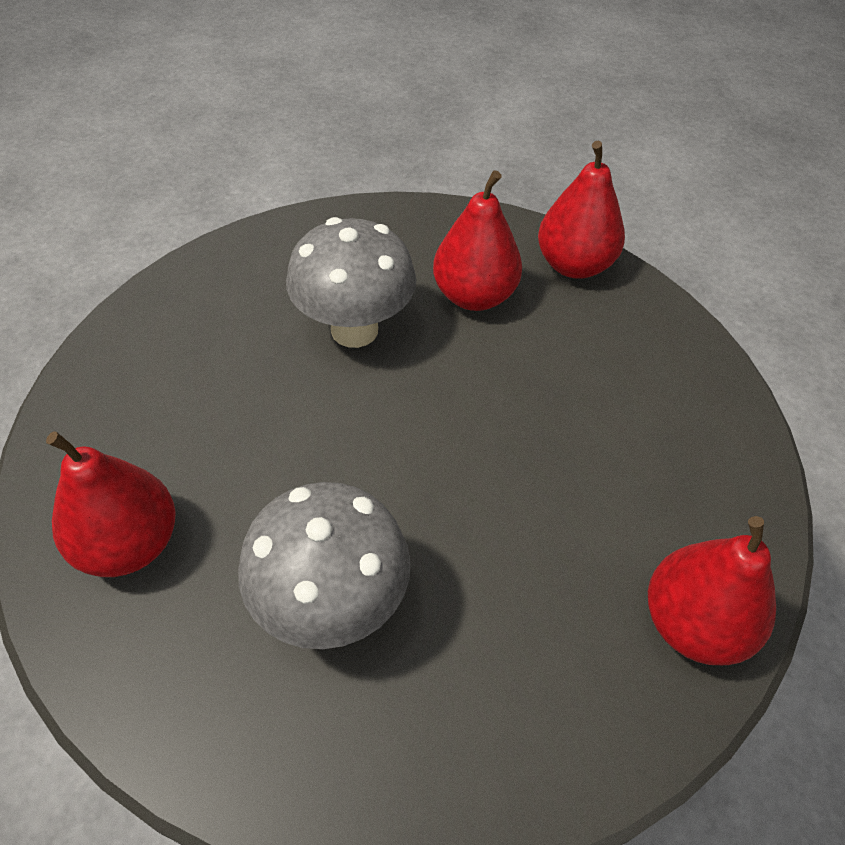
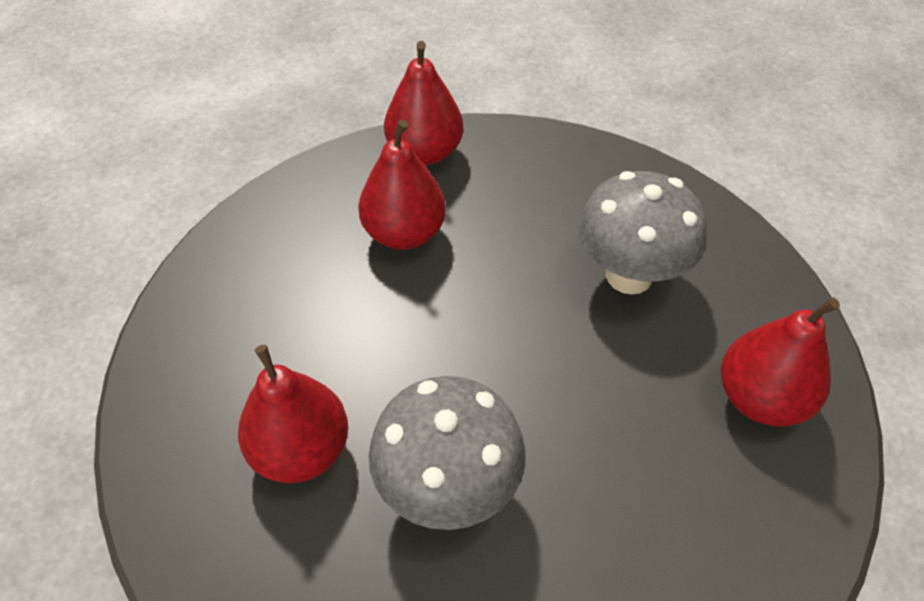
camera: 140 degrees left, 0 degrees up
red pear [538,141,625,279] -> red pear moved to [358,120,446,250]

